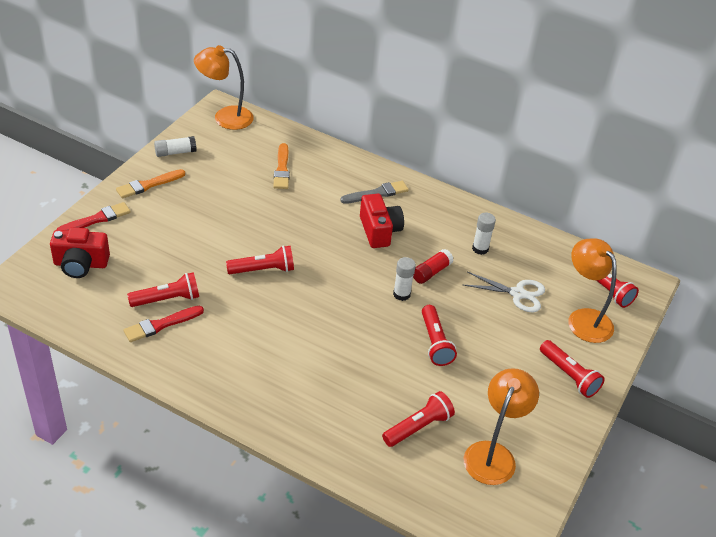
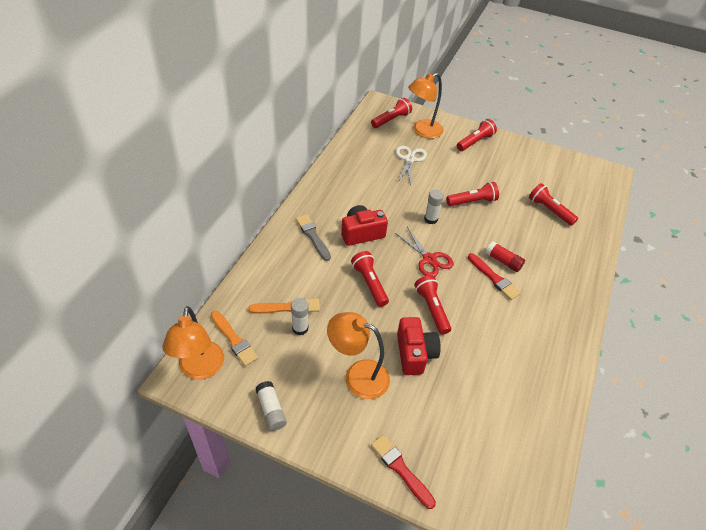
camera: 95 degrees left, 5 degrees up
red camera [50,227,110,278] -> red camera moved to [397,317,441,375]
orange brush [116,169,185,198] -> orange brush moved to [211,311,258,366]
red brush [124,306,204,342] -> red brush moved to [468,253,521,300]
red flashlight [127,272,199,307] -> red flashlight moved to [351,251,389,307]
red glue stick [413,249,453,284] -> red glue stick moved to [486,241,525,272]
orange lamp [464,368,539,485] -> orange lamp moved to [327,312,390,399]
white glue stick [472,213,496,255] -> white glue stick moved to [291,298,309,335]
none -> red scissors [395,227,454,277]

